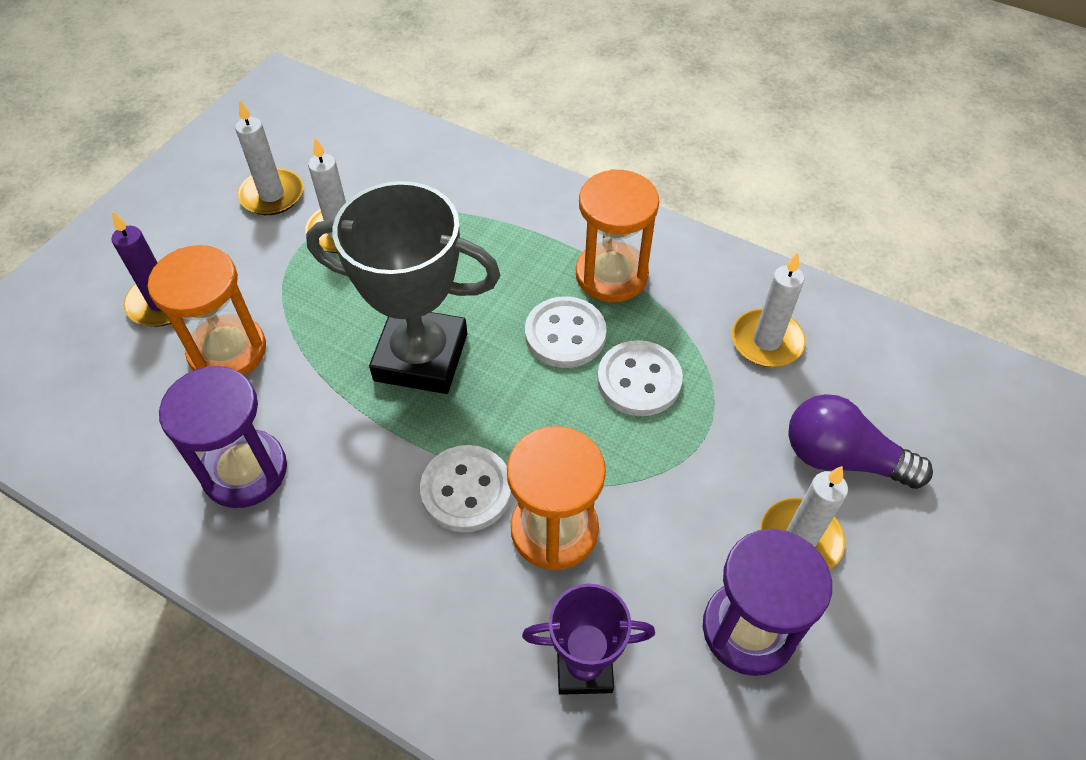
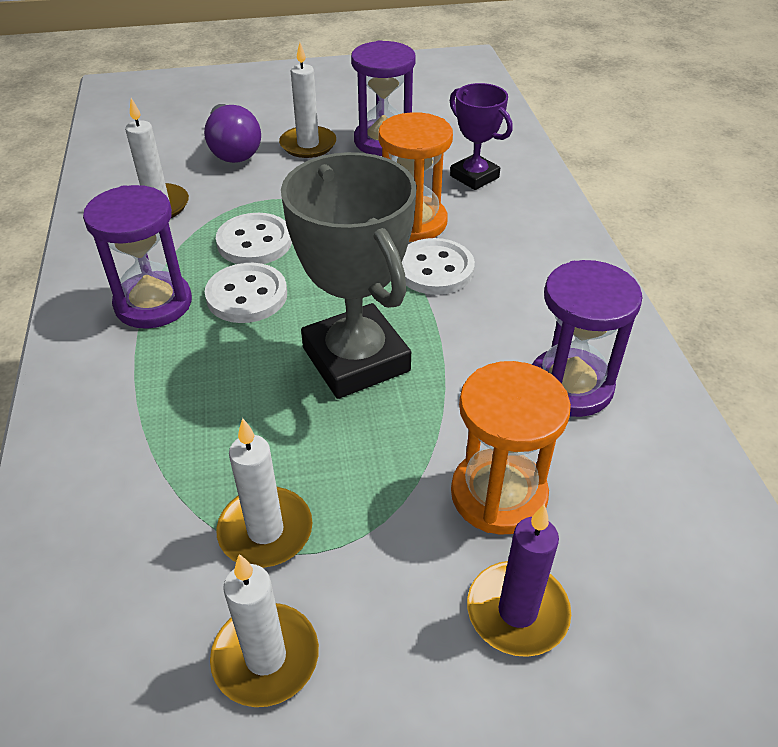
camera: 130 degrees left, 10 degrees down
orange hourglass [576,169,659,302] -> purple hourglass [83,185,192,329]

